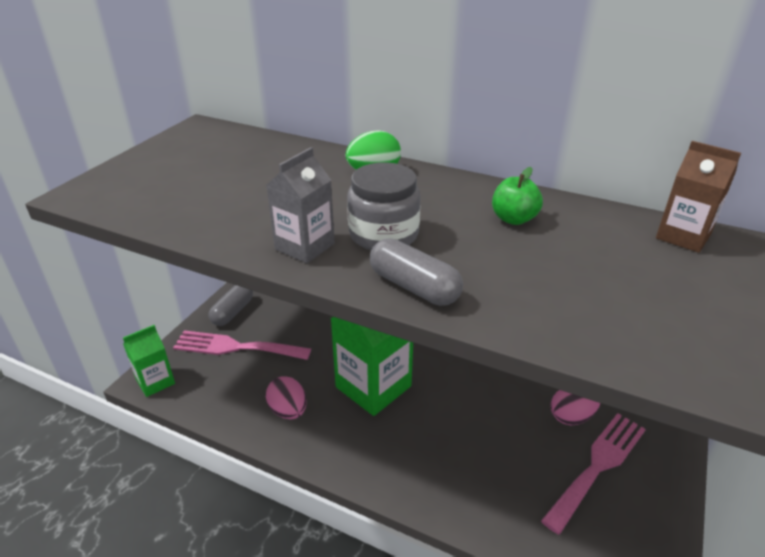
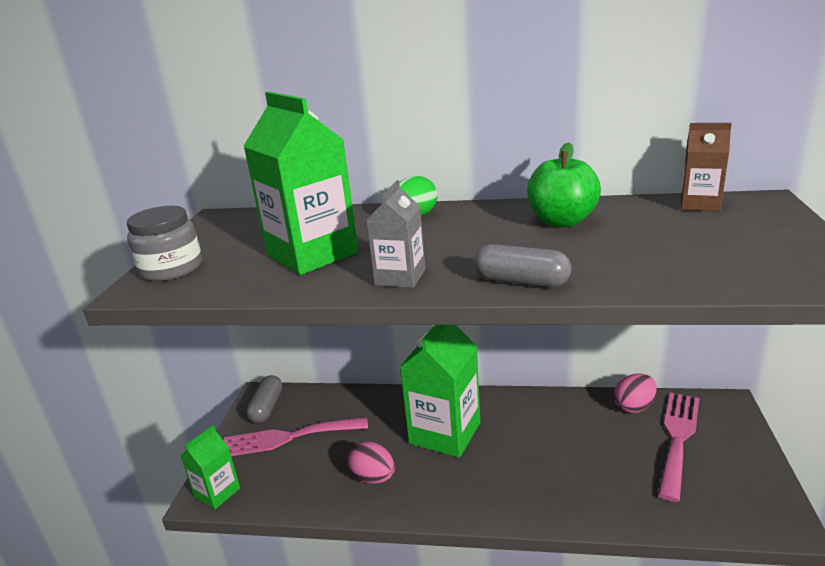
camera: 15 degrees left, 10 degrees down
grey jar [347,162,421,250] -> grey jar moved to [127,206,202,281]
green apple [492,167,543,225] -> green apple [527,142,601,227], size x1.63
none -> green carton [244,92,359,275]

